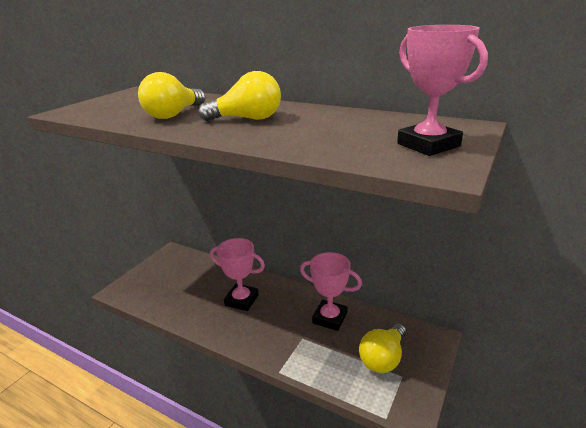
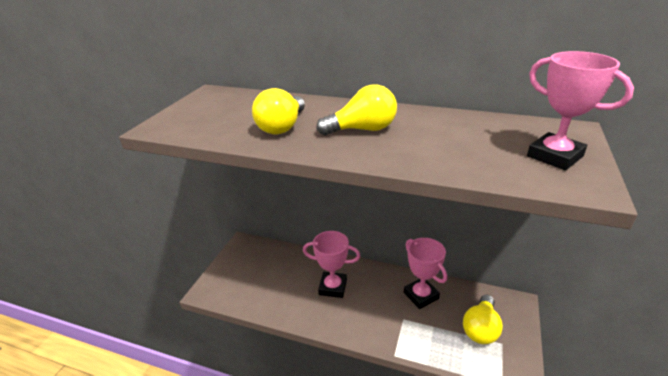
camera: 10 degrees left, 5 degrees up
pink trophy [300,252,362,331] -> pink trophy turned 45 degrees clockwise [404,238,447,309]

